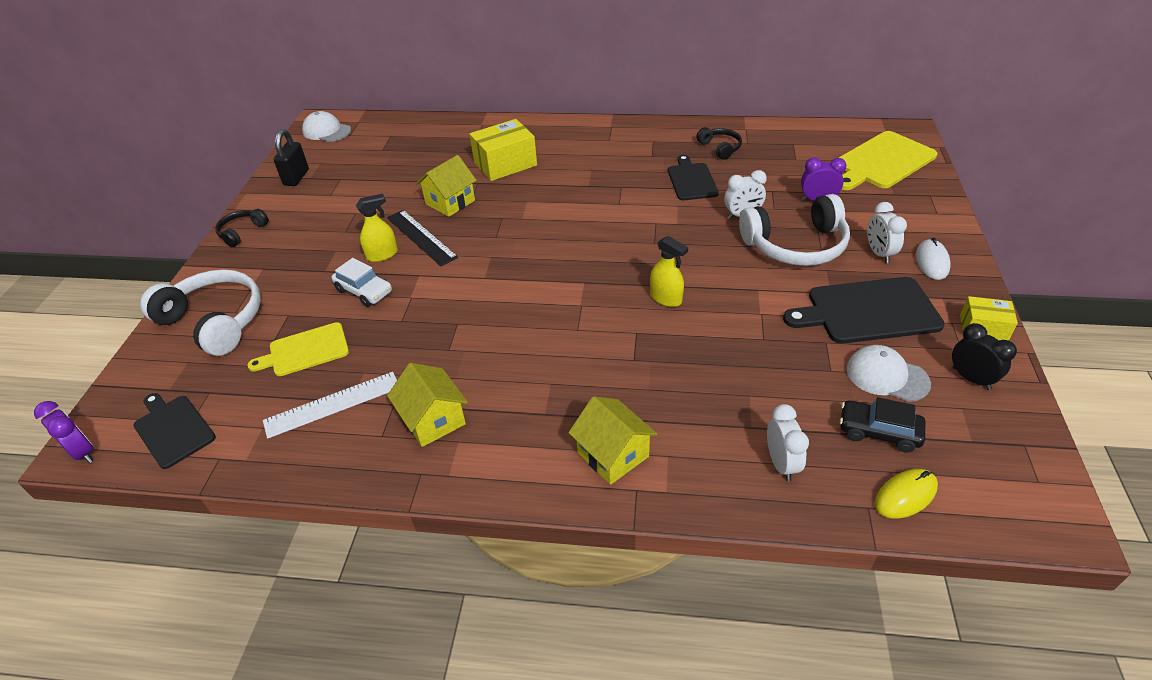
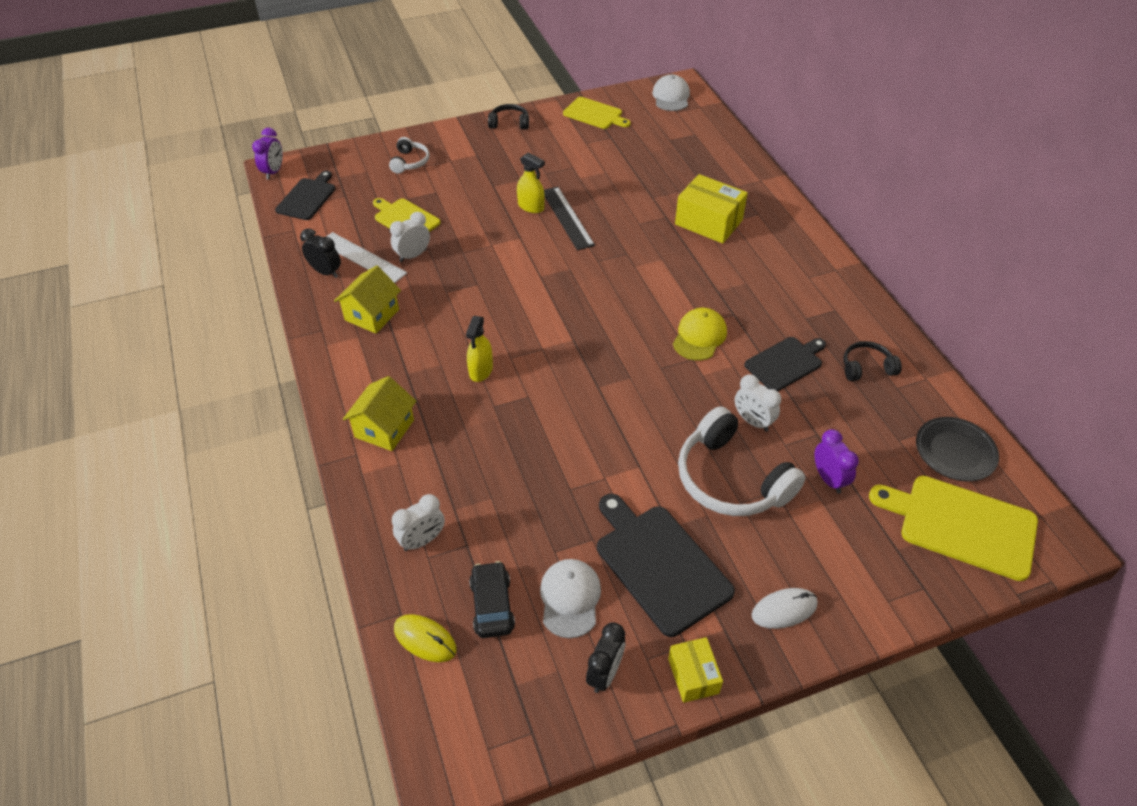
camera: 60 degrees right, 5 degrees up
white headphones [140,269,261,356] -> white headphones [389,137,429,174], size x0.51
black padlock [274,129,309,186] -> yellow cutting board [563,97,631,129]
white car [332,258,392,307] -> none
black ruler [387,210,458,266] -> black ruler turned 45 degrees counterclockwise [544,187,595,250]
yellow house [416,155,477,217] -> none
yellow spray bottle [650,236,688,307] -> yellow spray bottle moved to [466,316,493,382]
black headphones [696,127,742,160] -> black headphones turned 135 degrees counterclockwise [843,341,902,381]
white clock [867,202,907,263] -> white clock moved to [390,212,430,262]
none -> black clock [300,229,341,278]
none -> yellow cap [673,308,727,361]
none -> black plate [916,417,999,482]

